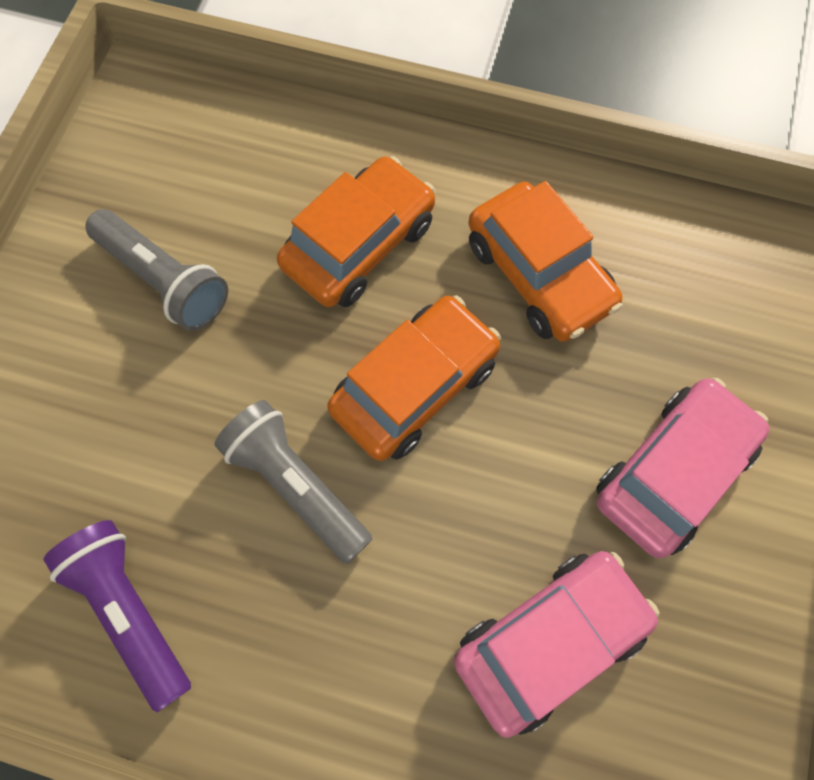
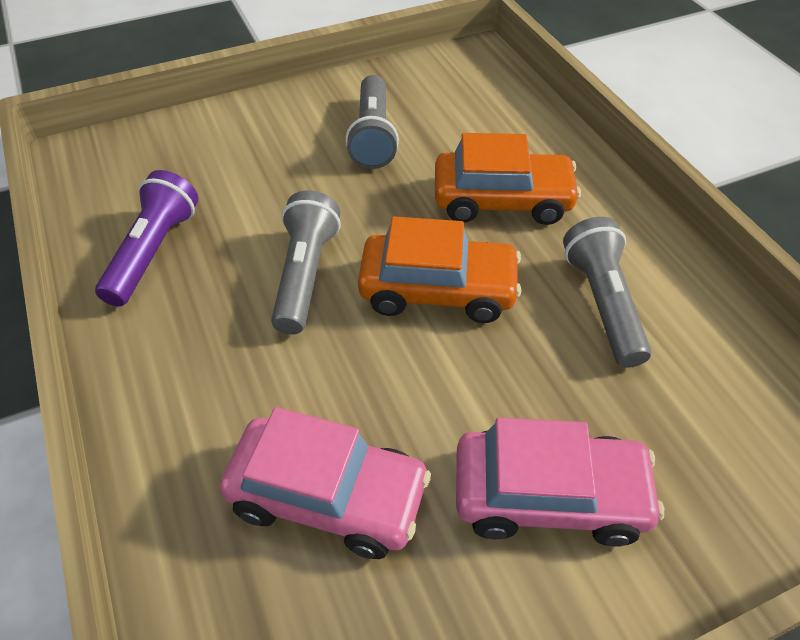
camera: 50 degrees right, 20 degrees down
orange car [468,181,623,342] -> grey flashlight [563,217,651,368]

